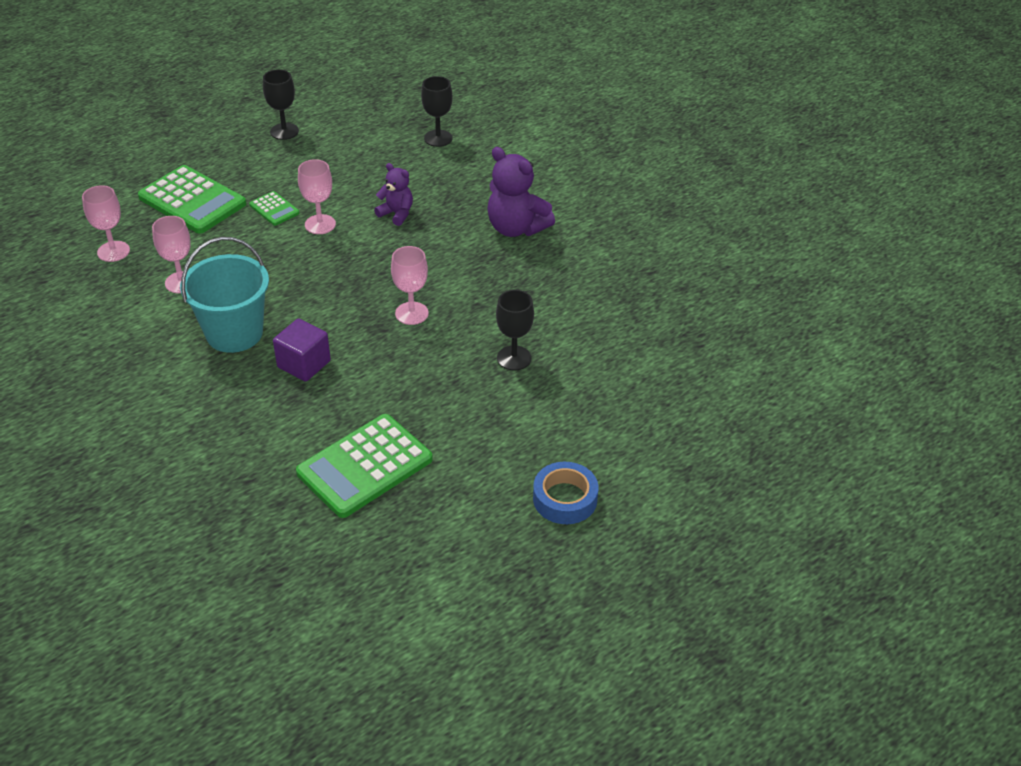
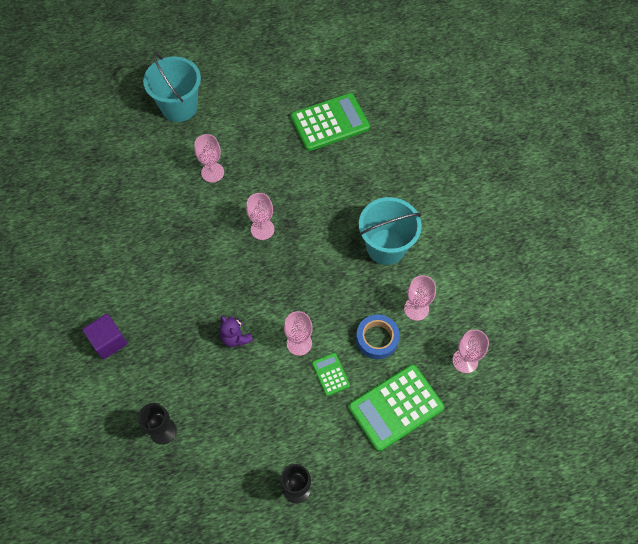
camera: 160 degrees left, 20 degrees up
green calculator [138,165,246,234] -> green calculator turned 90 degrees counterclockwise [349,364,444,451]
purple cube [273,319,331,382] -> purple cube moved to [82,314,127,359]
purple teddy bear [487,147,555,237] -> none
black goblet [496,290,534,371] -> pink goblet [194,134,224,183]
blue tape [533,462,598,524] -> blue tape moved to [356,315,400,359]
none -> turquoise bucket [143,53,201,122]

